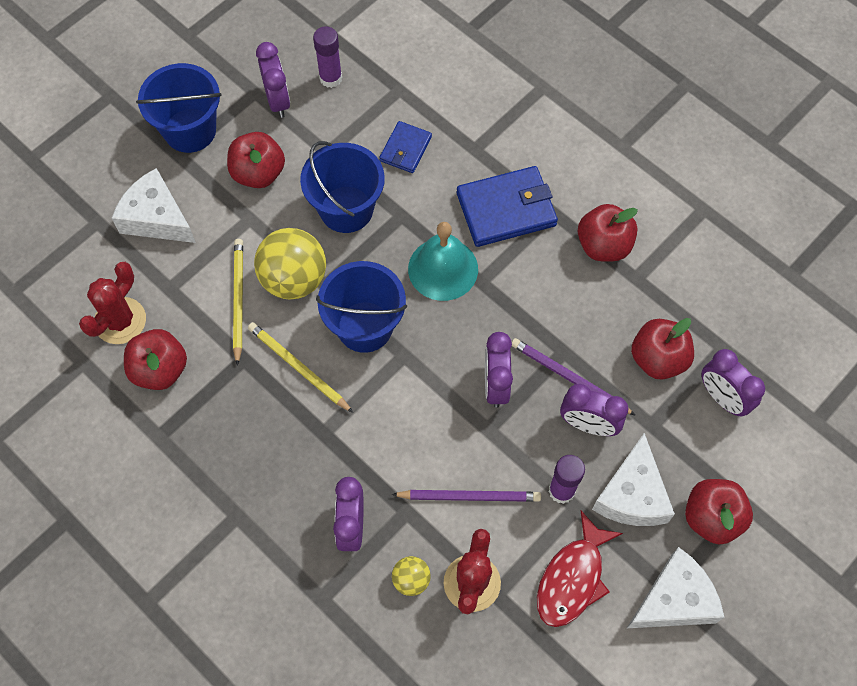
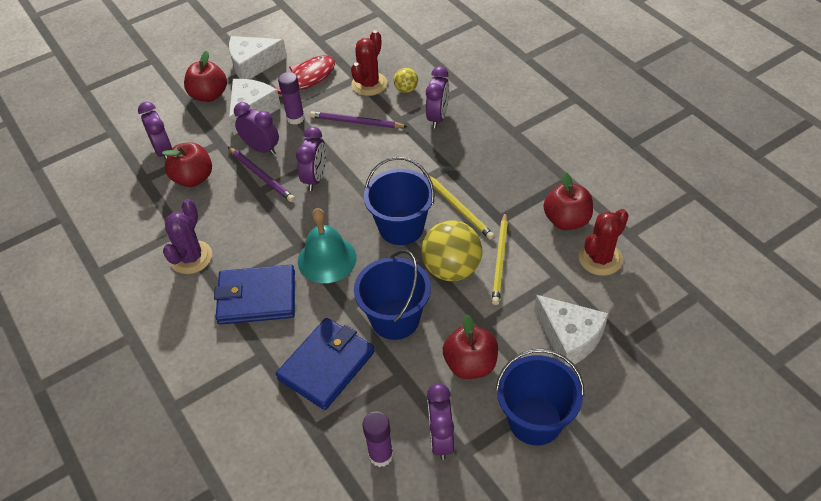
camera: 165 degrees left, 15 degrees down
blue wallet [379,121,432,173] -> blue wallet [276,318,375,410], size x1.75
red apple [578,204,638,262] -> purple cactus [163,199,212,274]

